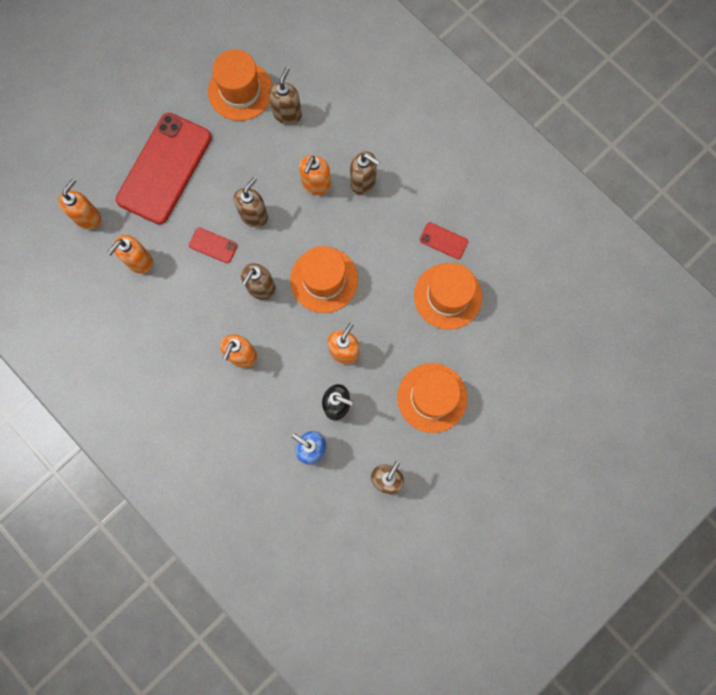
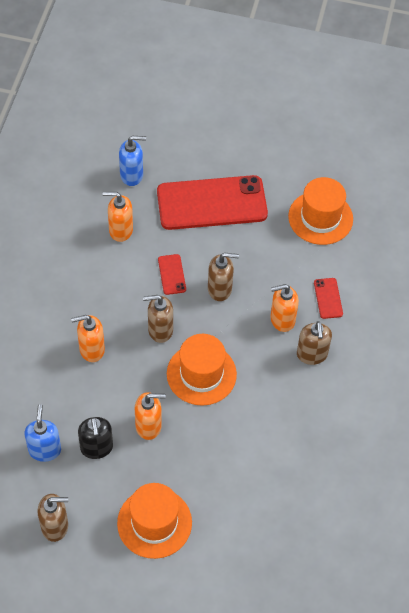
camera: 55 degrees right, 20 degrees down
orange soap dispenser [58,179,101,229] -> blue soap dispenser [119,136,146,186]
brown soap dispenser [269,67,302,125] -> none
orange hat [414,263,482,330] -> none
red phone [420,222,468,259] -> red phone moved to [314,278,343,319]

